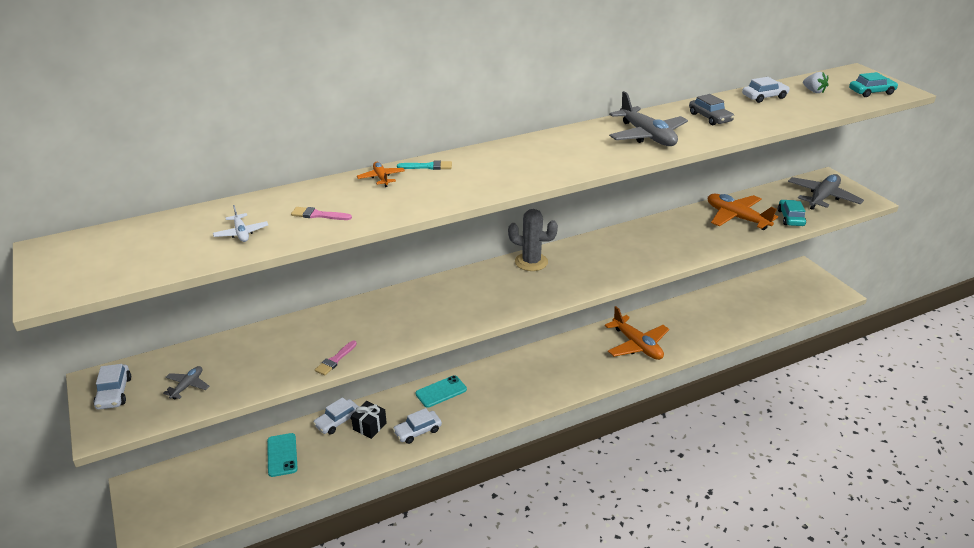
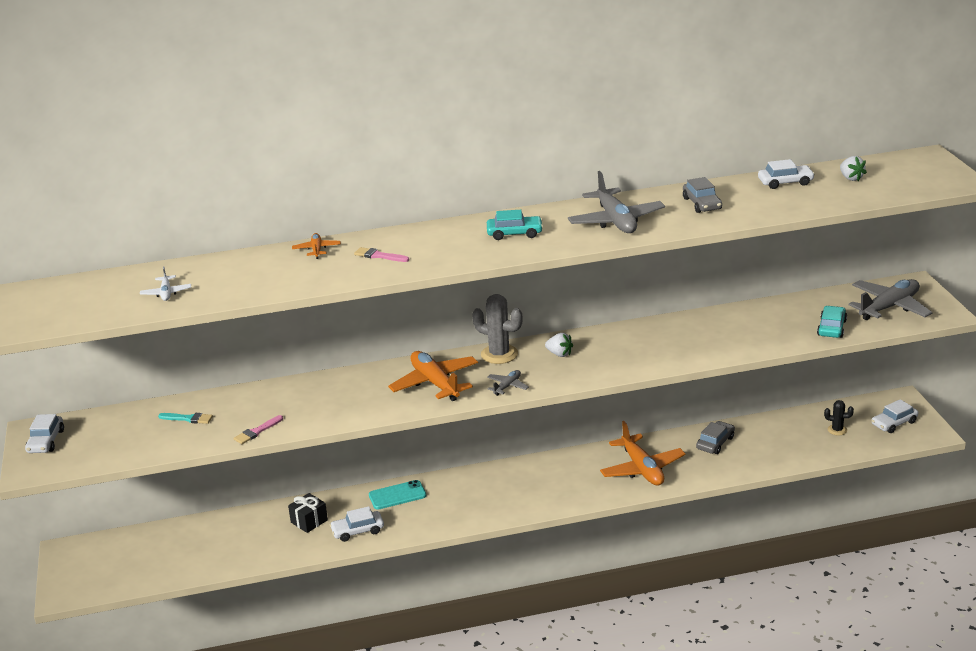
camera: 15 degrees right, 5 degrees down
grey plane [163,366,209,399] -> grey plane moved to [487,370,529,396]
turquoise phone [267,433,298,477] -> none
pink brush [291,207,352,220] -> pink brush moved to [354,247,409,262]
white car [313,397,359,434] -> white car moved to [871,399,918,433]
turquoise brush [397,160,452,170] -> turquoise brush moved to [158,413,213,424]
orange plane [708,194,778,230] -> orange plane moved to [388,351,478,401]
turquoise car [849,72,898,97] -> turquoise car moved to [487,210,543,240]
none -> white strawberry [545,333,573,357]
none -> grey car [696,421,735,454]
none -> black cactus [824,400,854,436]

